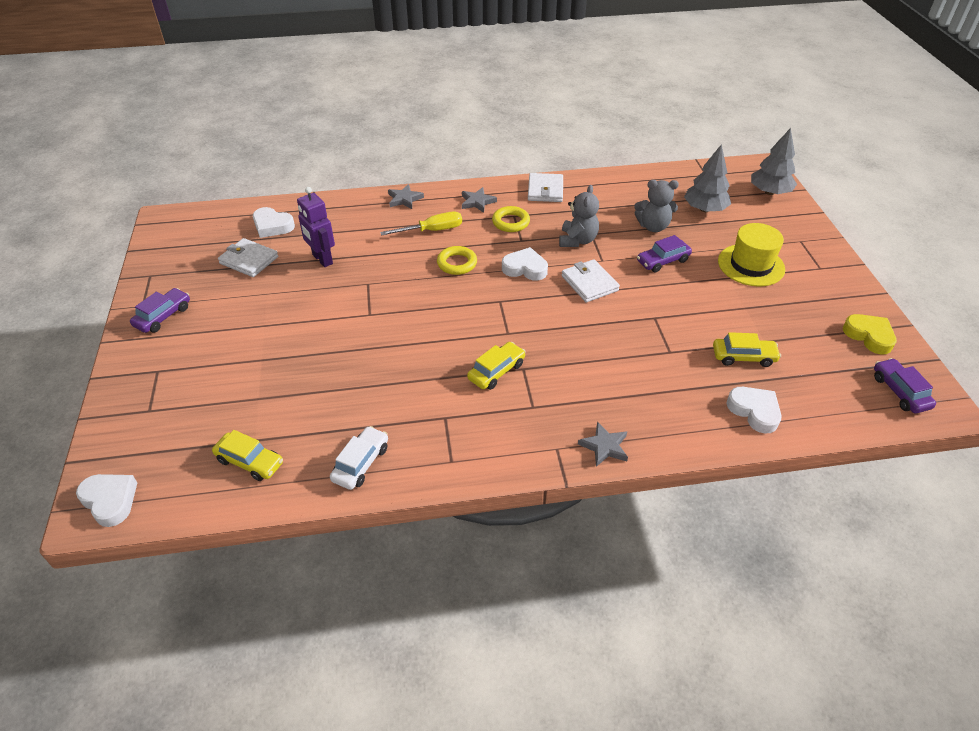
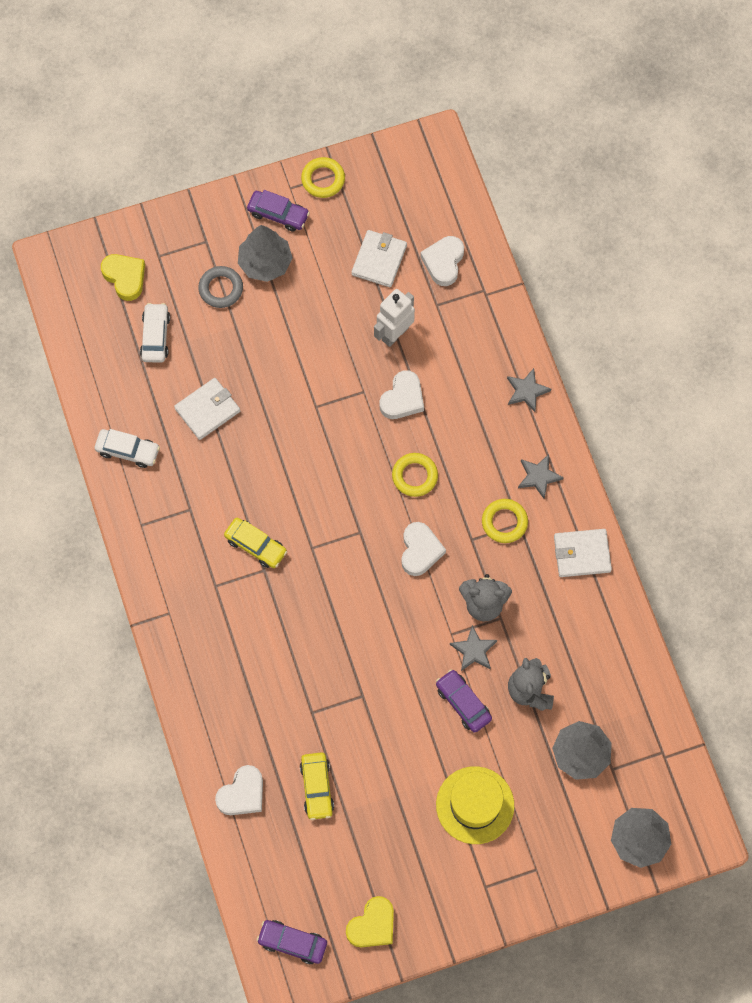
camera: 80 degrees right, 25 degrees up
white heart [76,474,137,527] -> white heart moved to [379,370,424,419]
yellow car [212,430,283,481] -> none
purple robot [297,187,335,267] -> white robot [374,289,415,347]
yellow screwdriver [380,211,462,236] -> none
white wallet [562,259,620,302] -> white wallet moved to [174,378,240,440]
grey star [578,422,628,467] -> grey star moved to [450,625,497,671]
purple car [874,358,936,413] -> purple car turned 135 degrees counterclockwise [257,920,327,964]
none -> yellow heart [101,254,145,301]
none -> white car [140,303,170,363]
none -> grey ring [198,266,243,308]
none -> grey tree [238,225,293,282]
none -> yellow ring [301,157,345,198]

